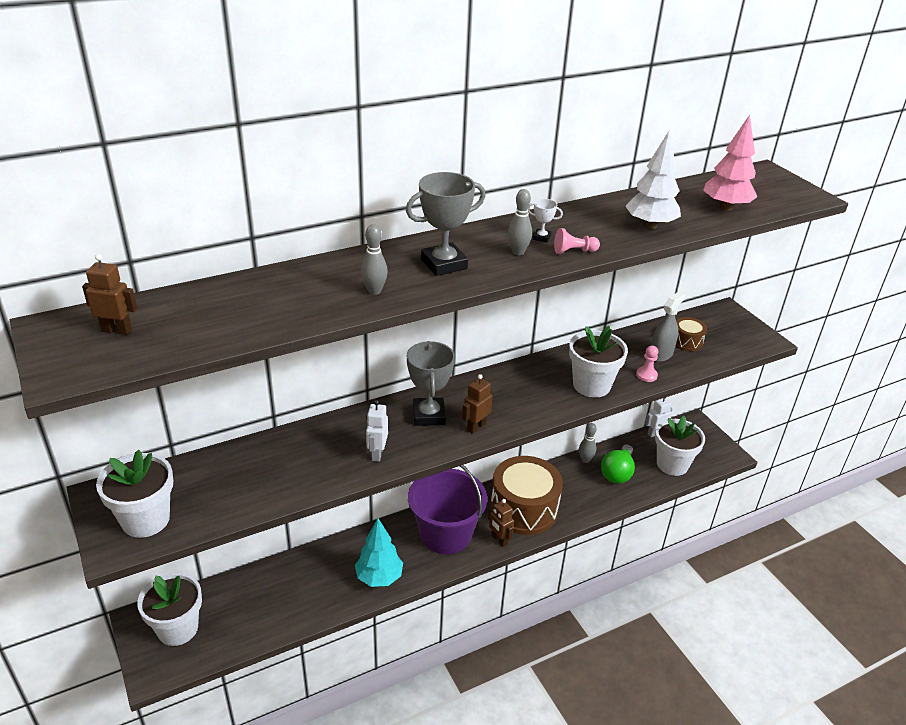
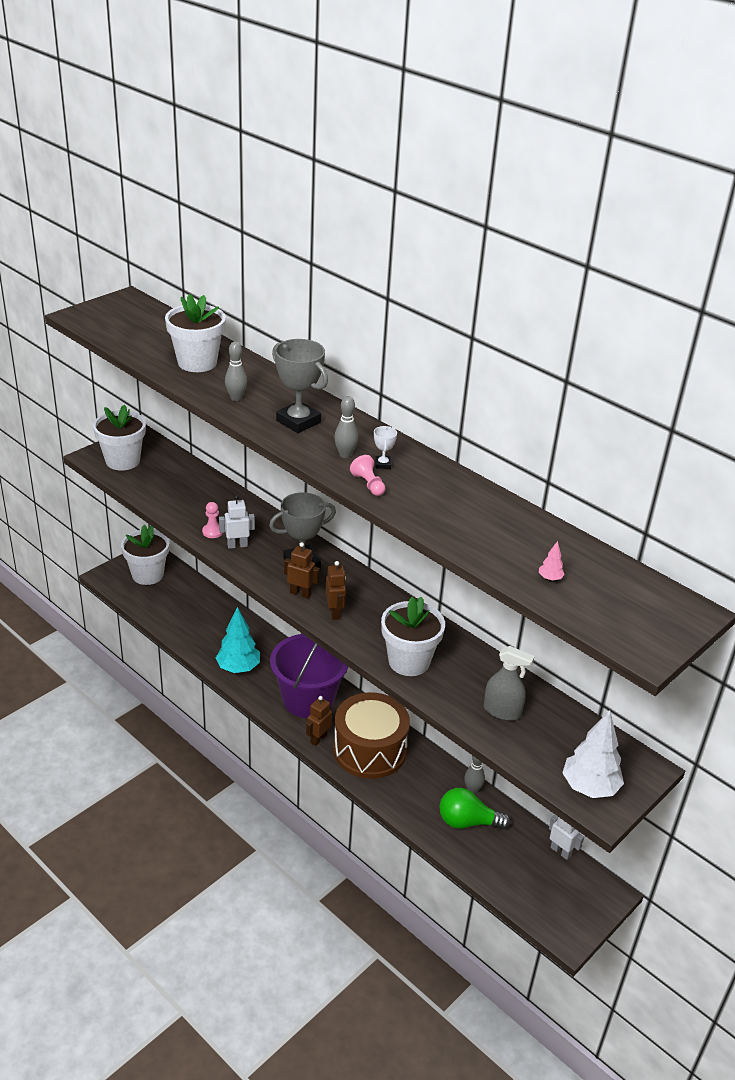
camera: 70 degrees right, 0 degrees up
brown robot [82,254,137,335] -> brown robot moved to [325,561,346,620]
white tree [625,130,681,229] -> white tree moved to [563,710,624,798]
pink pawn [636,345,658,382] -> pink pawn moved to [202,502,223,538]
white flower pot [655,416,705,476] -> white flower pot moved to [165,294,226,372]
brown drum [675,317,707,351] -> none
pink tree [703,115,757,211] -> pink tree [539,541,565,581], size x0.40

